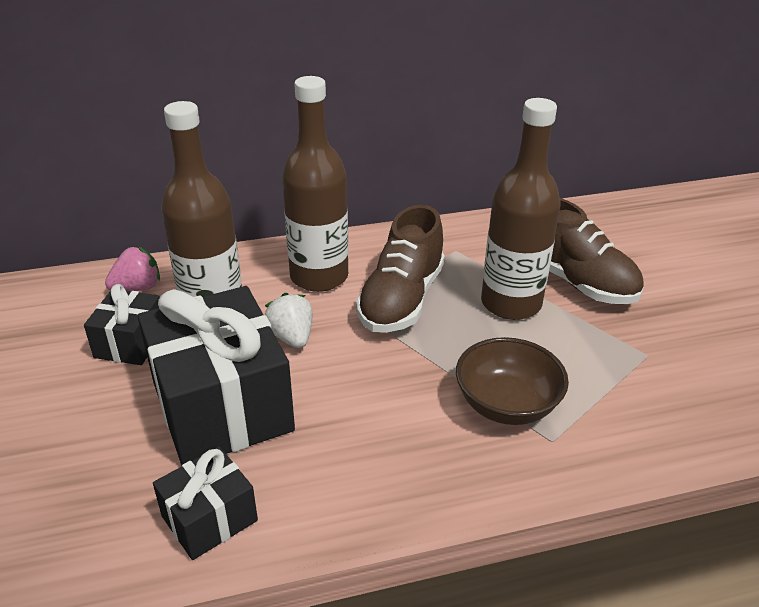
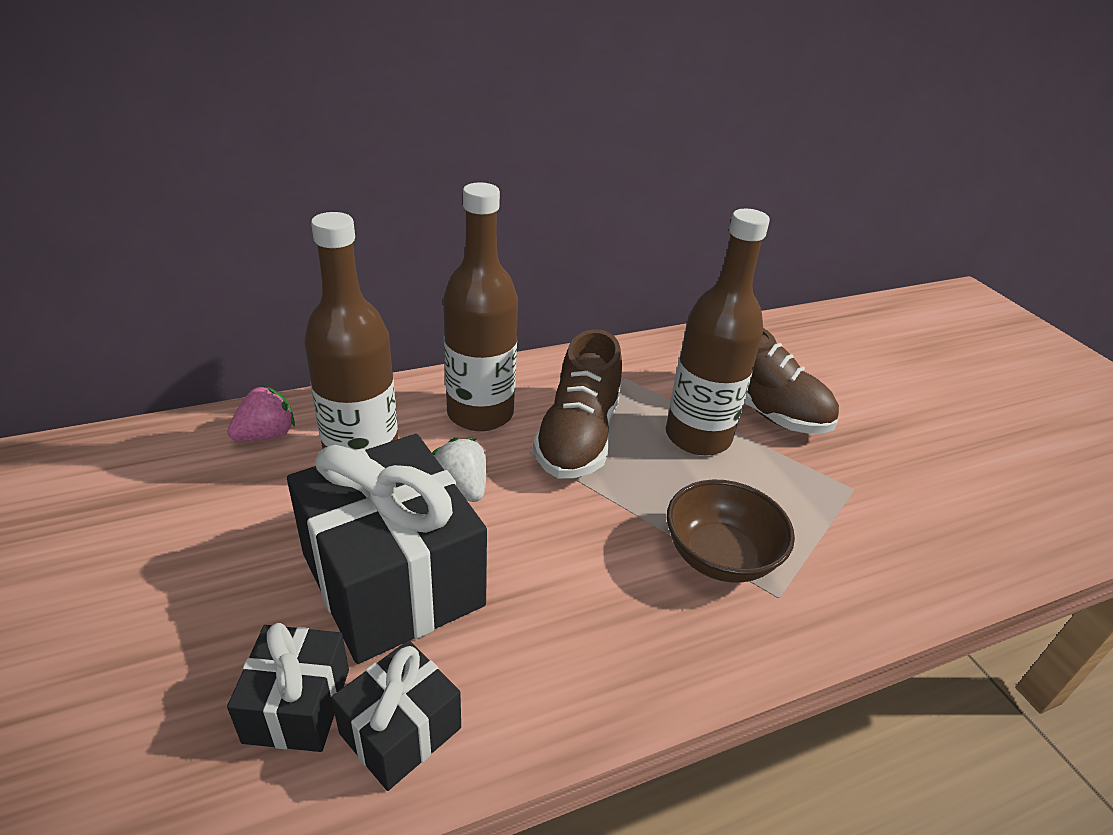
camera: 10 degrees left, 0 degrees up
black gift [84,284,160,365] -> black gift moved to [227,623,349,752]

